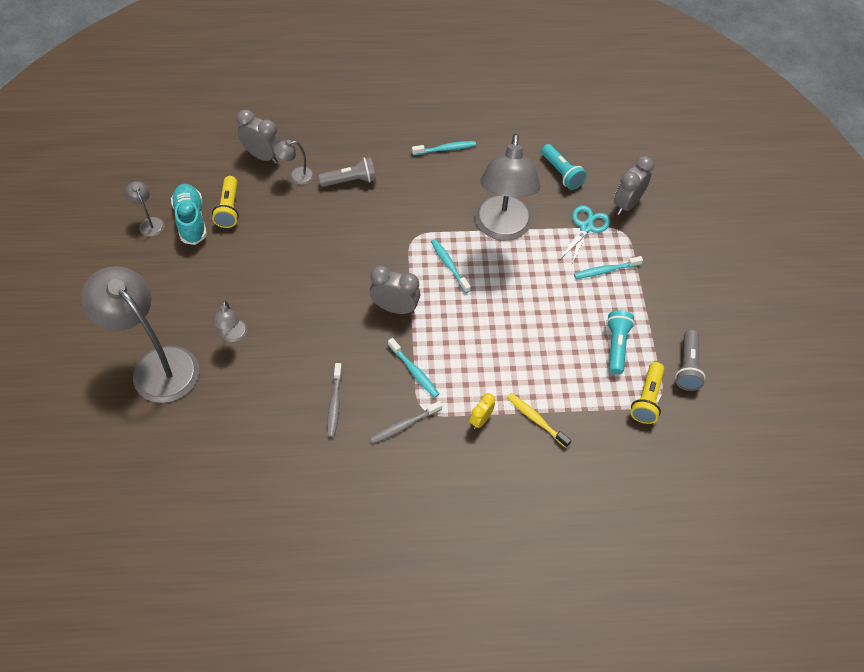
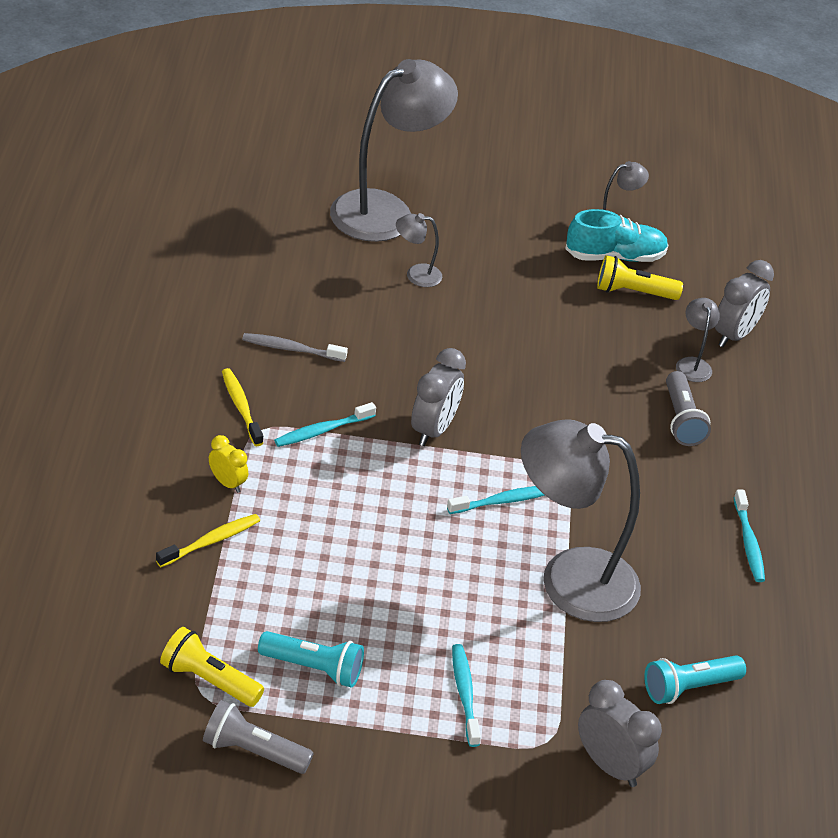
camera: 95 degrees right, 15 degrees down
grey toothbrush [370,401,442,444] -> yellow toothbrush [222,368,263,446]
turquoise scissors [559,205,610,264] -> none

